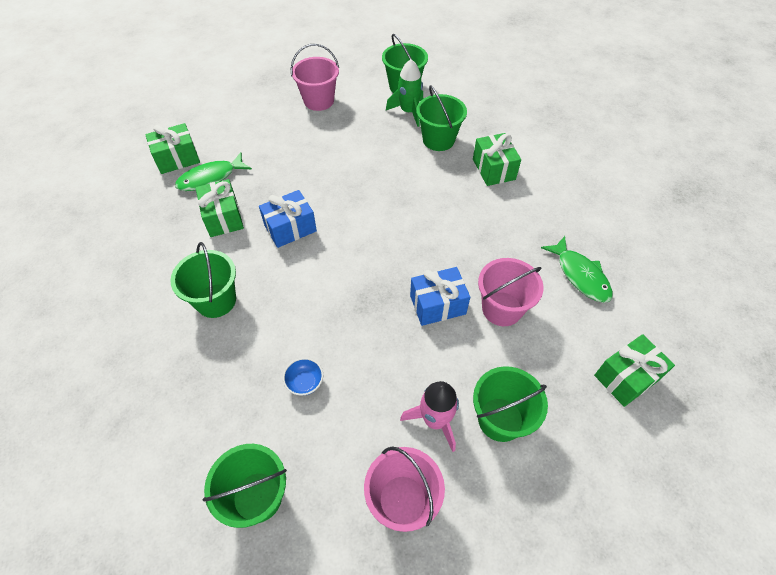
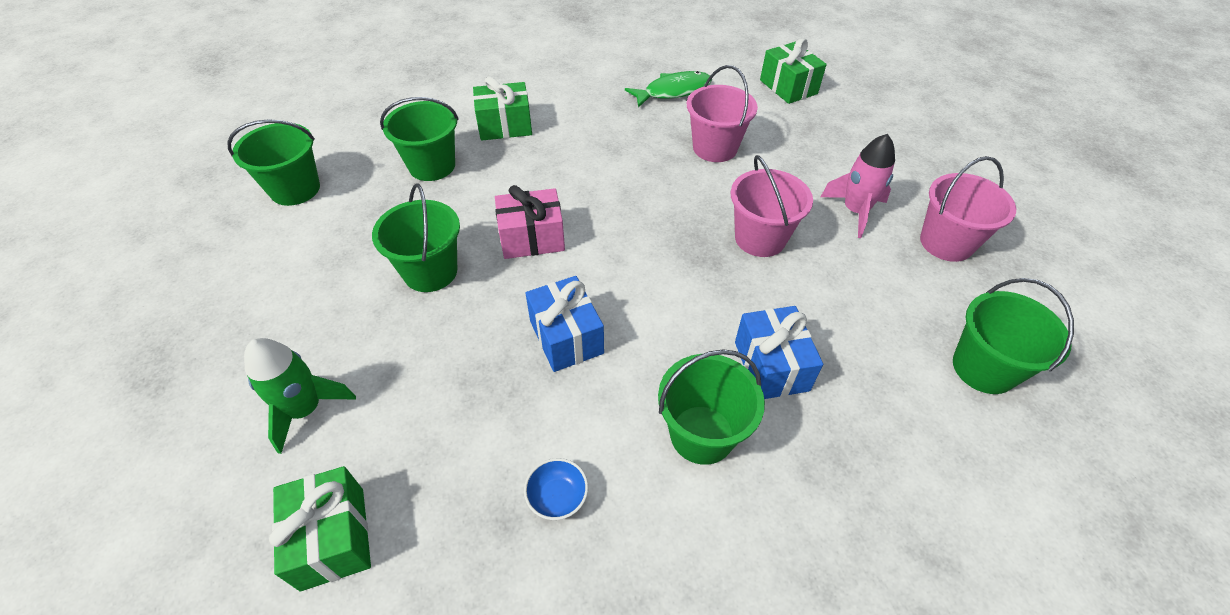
camera: 85 degrees left, 5 degrees down
green fish [175,152,252,191] -> none
green gift [196,179,244,237] -> none
blue bowl [283,358,323,396] -> blue bowl moved to [524,458,588,520]
pink bucket [291,44,339,111] -> pink bucket moved to [731,155,813,257]
green rocket [386,59,423,127] -> green rocket moved to [244,338,356,454]
blue gift [410,267,470,326] -> blue gift moved to [735,306,823,399]
green bucket [473,366,548,442] -> green bucket moved to [372,183,460,292]
none -> pink gift [495,185,565,259]

